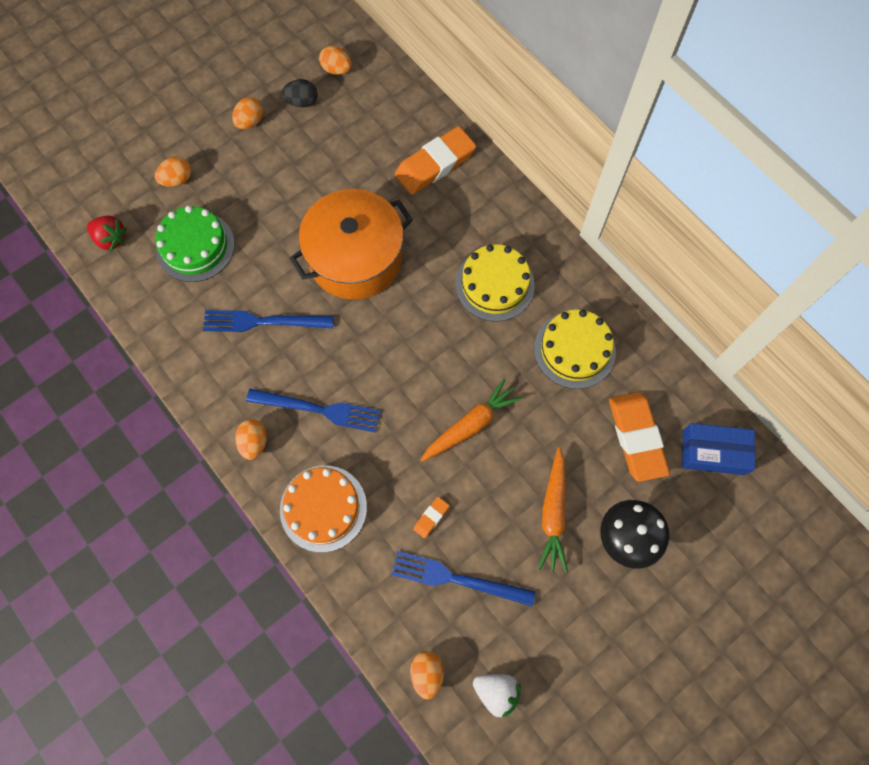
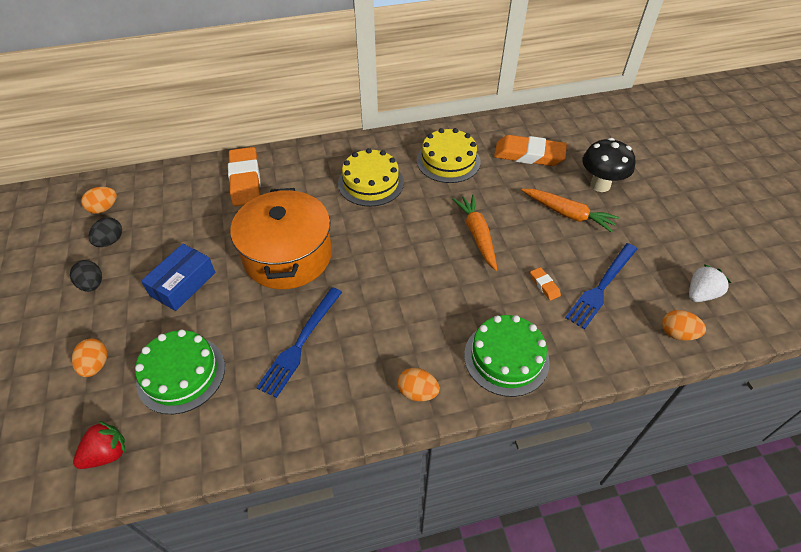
camera: 65 degrees left, 20 degrees down
orange egg [232,97,263,129] -> black egg [70,260,102,292]
blue fork [246,388,381,433] -> none
orange cake [280,466,367,552] -> green cake [464,315,550,397]
blue box [682,423,756,475] -> blue box moved to [141,244,215,311]

